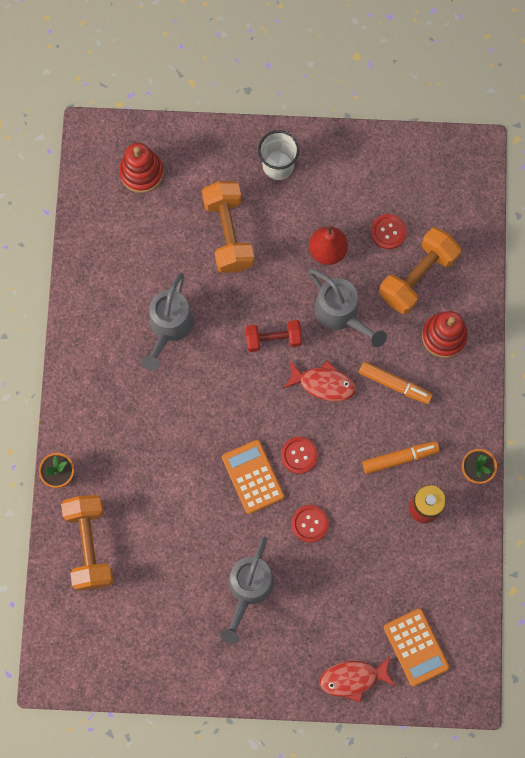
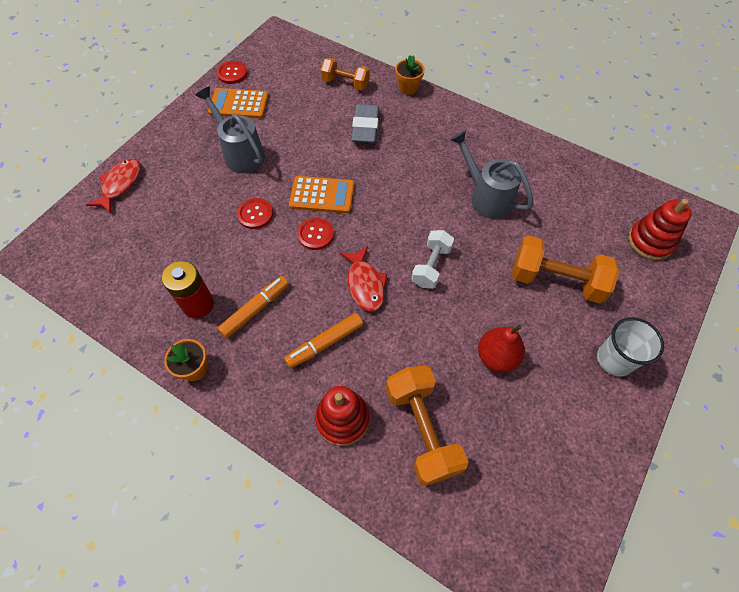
camera: 120 degrees right, 15 degrees down
orange dumbbell [61,495,114,591] -> orange dumbbell [320,58,370,90], size x0.63
red dumbbell [245,320,302,352] -> white dumbbell [412,230,454,289]
red fish [283,361,356,401] -> red fish turned 60 degrees counterclockwise [340,246,387,312]
grey watering can [309,269,387,347] -> none
orange marker [362,441,439,474] -> orange marker turned 150 degrees counterclockwise [218,276,289,338]
red button [371,214,407,249] -> red button moved to [217,61,247,84]
orange calculator [384,609,450,686] -> orange calculator moved to [208,88,269,119]
none -> grey eraser [351,104,379,143]

